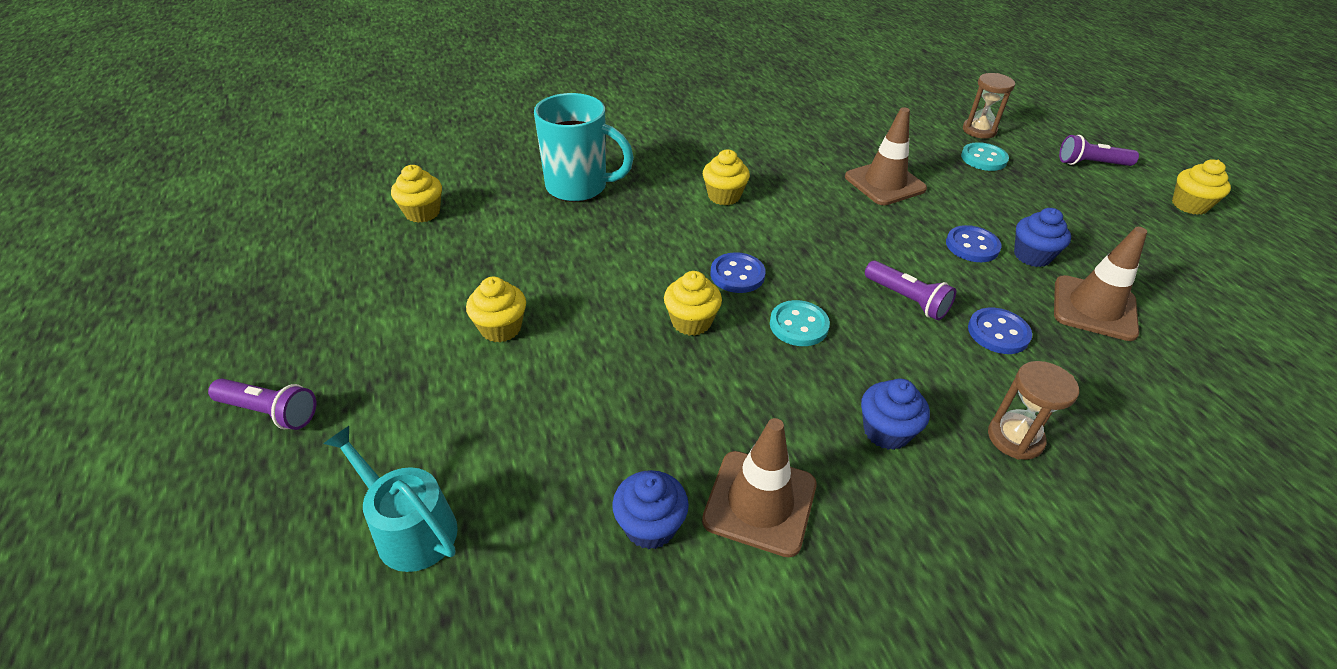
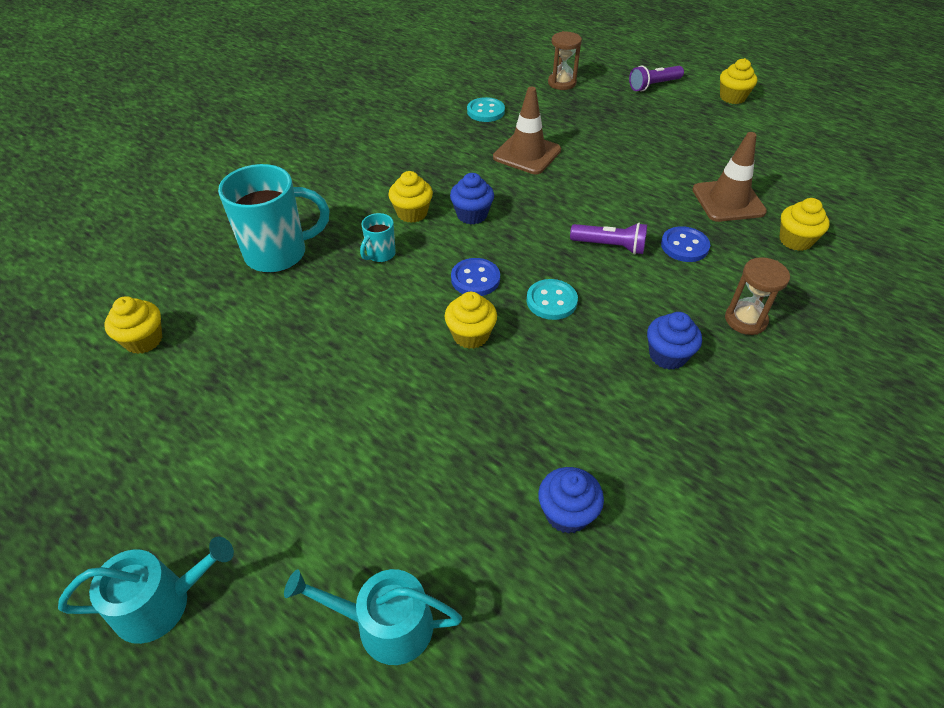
camera: 30 degrees left, 5 degrees up
purple flashlight [208,379,316,430] -> turquoise watering can [58,537,234,644]
yellow cupcake [466,277,526,342] -> yellow cupcake moved to [780,198,830,251]
brown traffic cone [702,418,817,557] -> none
blue button [946,225,1002,262] -> none
turquoise button [961,142,1009,171] -> turquoise button moved to [467,97,505,122]
blue cupcake [1014,208,1071,267] -> blue cupcake moved to [450,173,494,225]
none -> turquoise mug [360,213,396,262]

